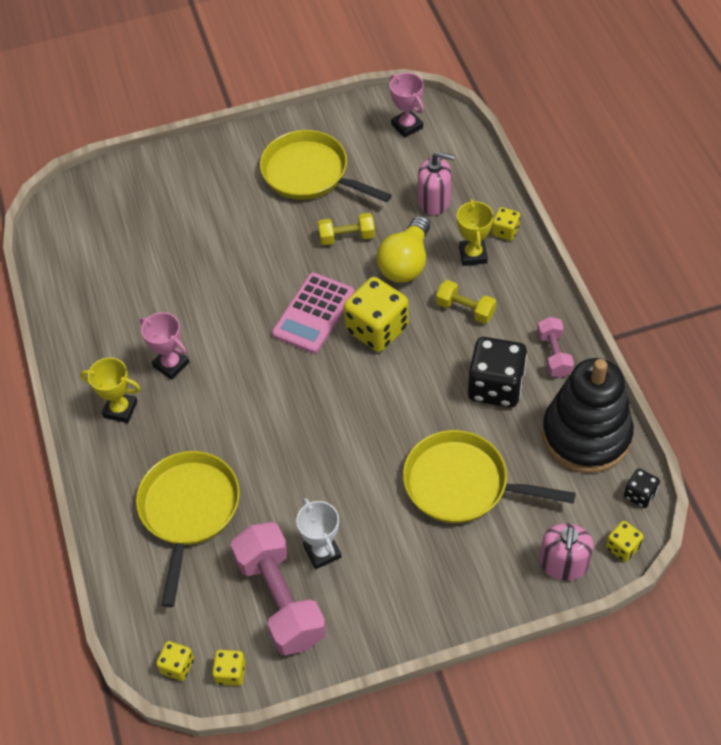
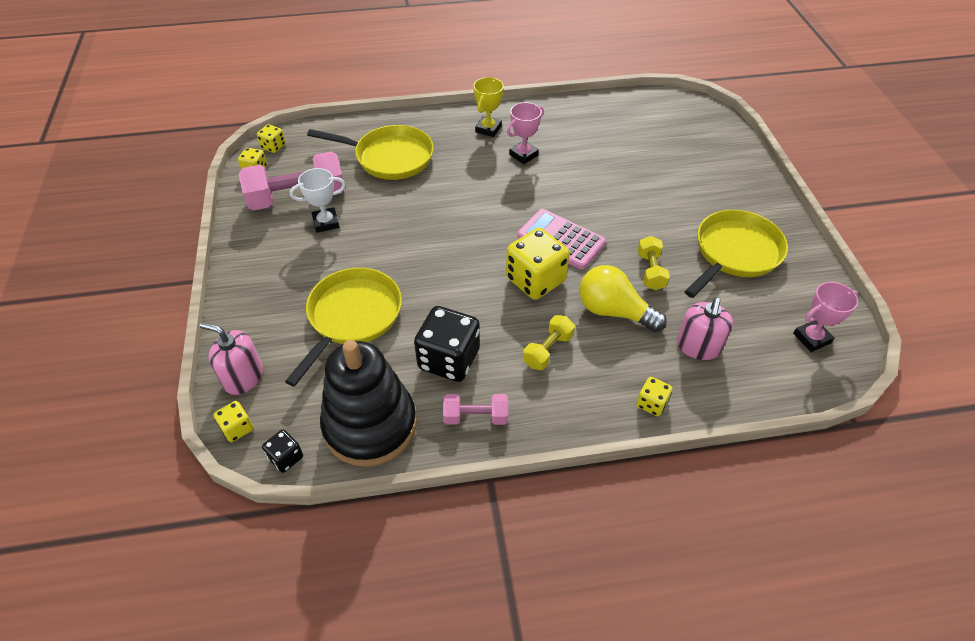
camera: 95 degrees right, 5 degrees down
yellow trophy [457,199,494,266] -> none

